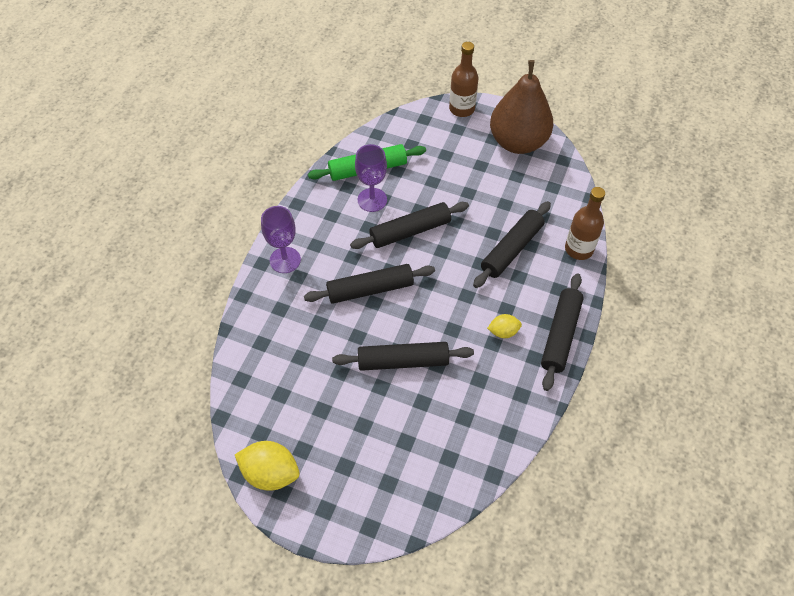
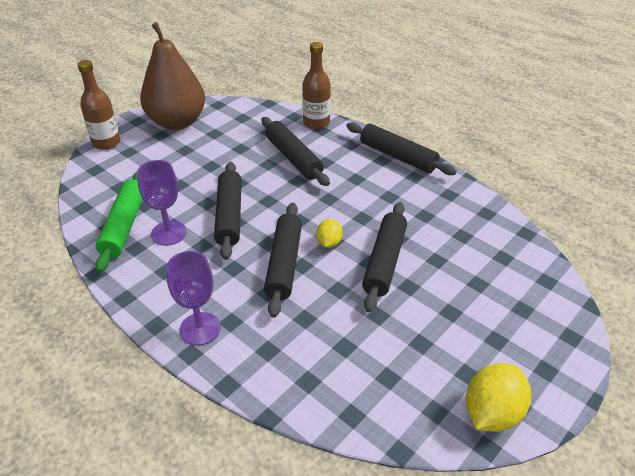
camera: 70 degrees left, 15 degrees down
yellow lemon [487,314,522,338] -> yellow lemon moved to [316,219,343,248]

